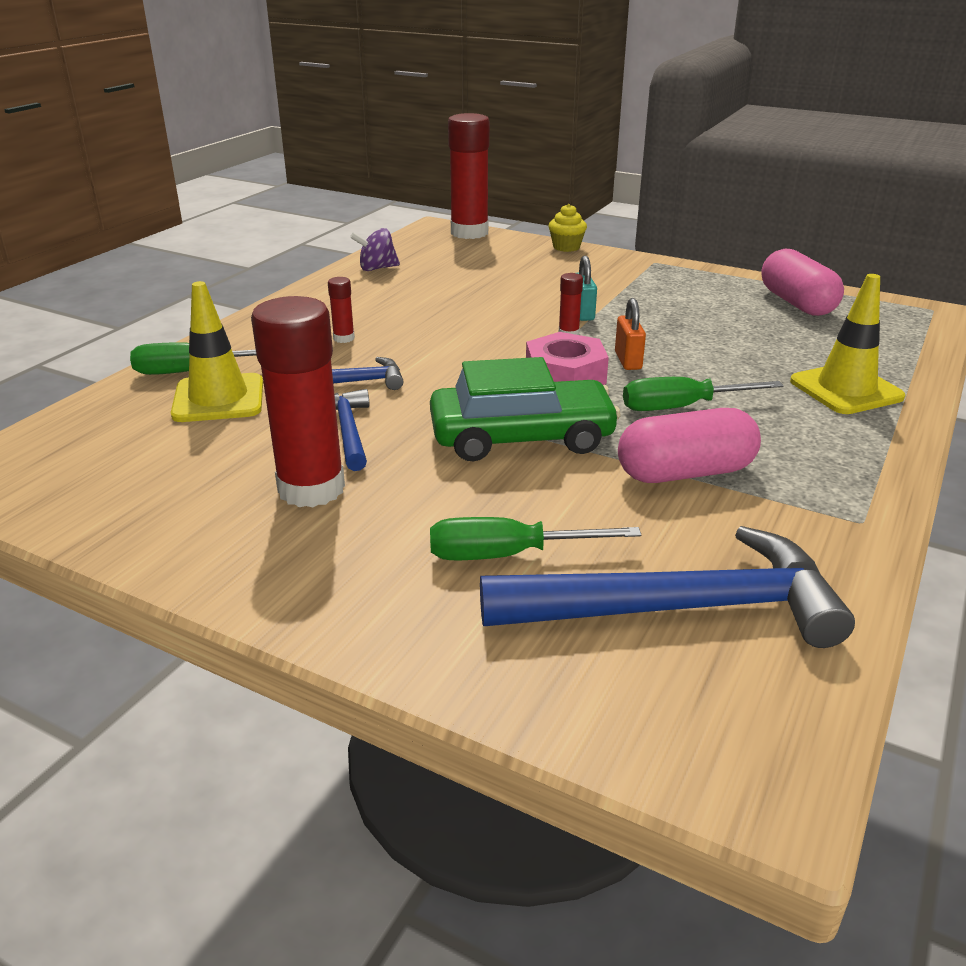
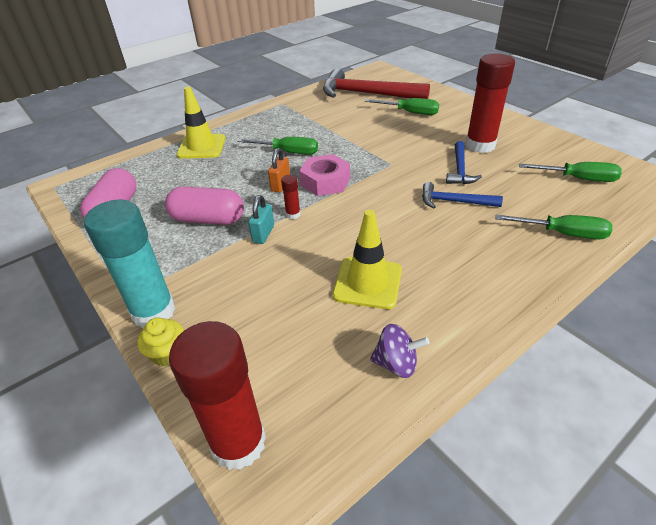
camera: 155 degrees left, 10 degrees up
yellow traffic cone [171,281,263,422] -> yellow traffic cone moved to [333,210,402,309]
red glue stick [328,277,355,343] -> none
green car [430,357,621,462] -> none
blue hammer [480,526,855,648] -> red hammer [323,68,430,99]
pink capsule [618,408,761,483] -> pink capsule moved to [165,186,244,225]
none -> turquoise glue stick [84,199,175,328]
none -> green screwdriver [519,162,622,182]

